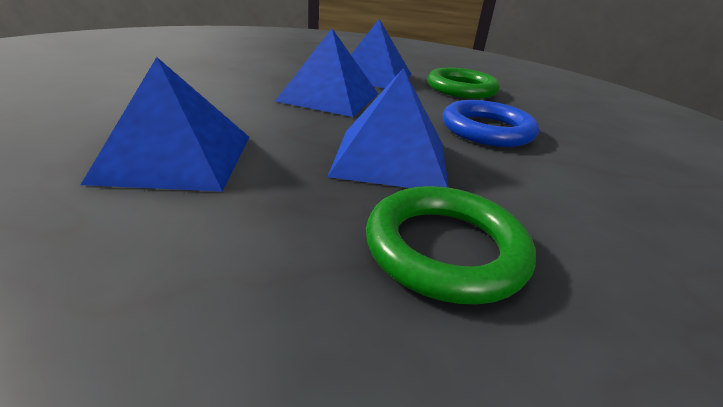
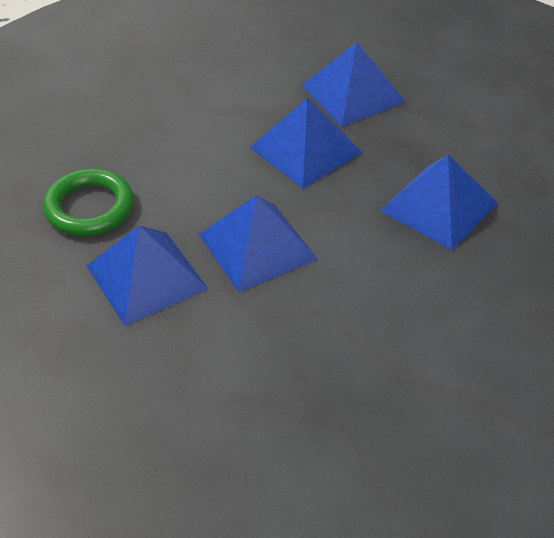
camera: 135 degrees left, 15 degrees up
green ring [366,186,536,304] -> blue pyramid [302,42,405,127]
blue ring [443,100,539,147] -> none

